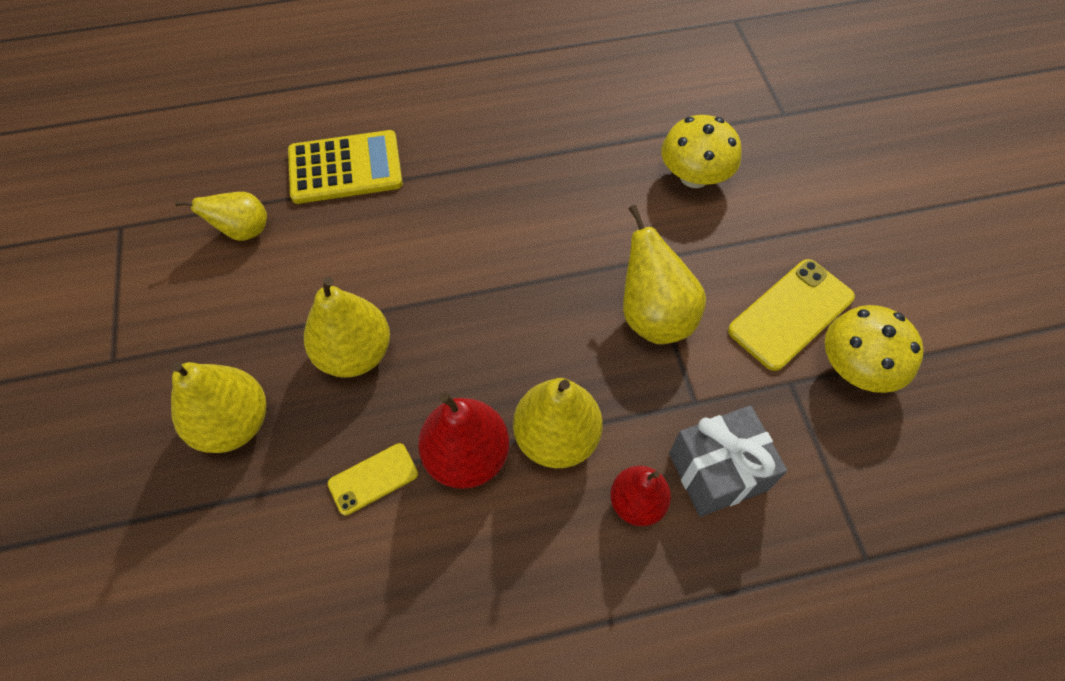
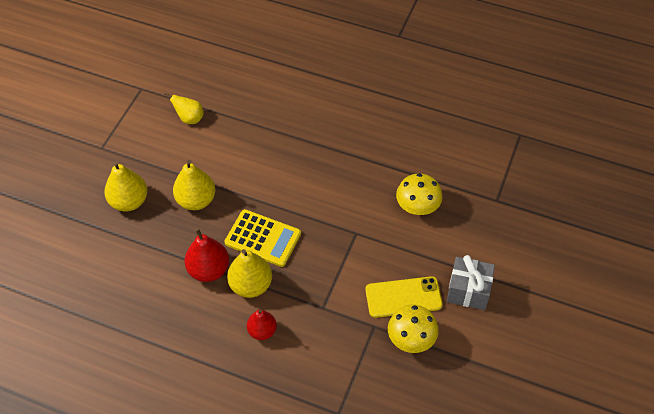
camera: 35 degrees right, 5 degrees down
yellow calculator [288,130,403,204] -> yellow calculator moved to [224,209,301,267]
yellow phone [328,443,418,516] -> none
yellow pear [623,205,706,344] -> none
grey gift [669,405,787,517] -> grey gift moved to [447,255,495,310]

